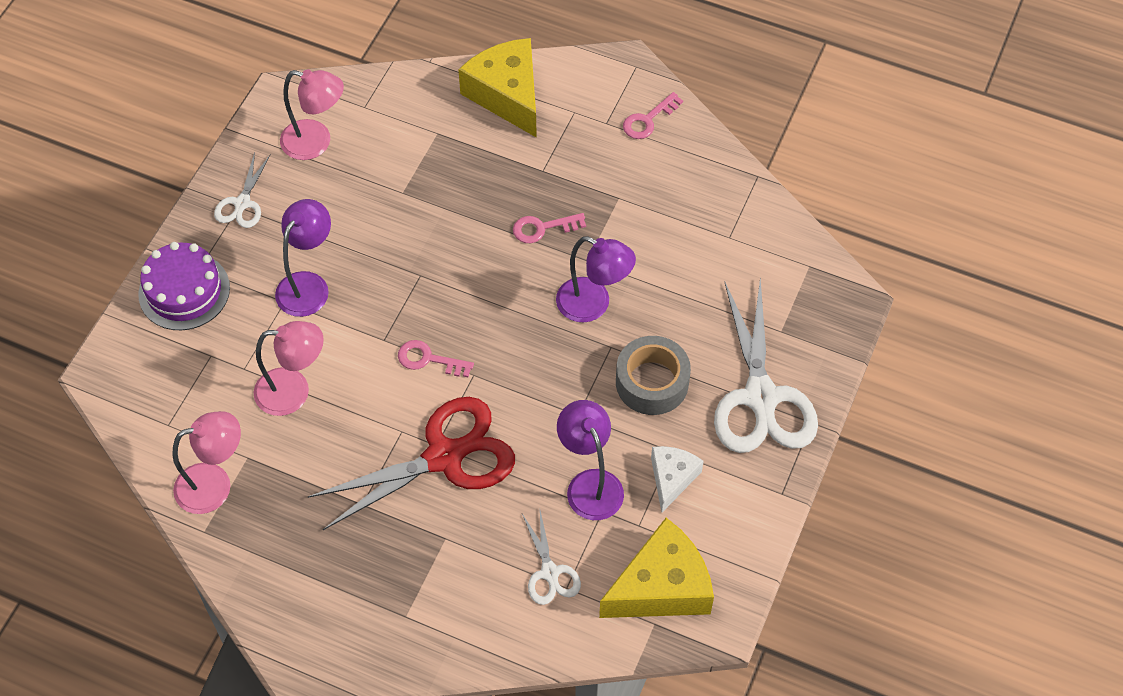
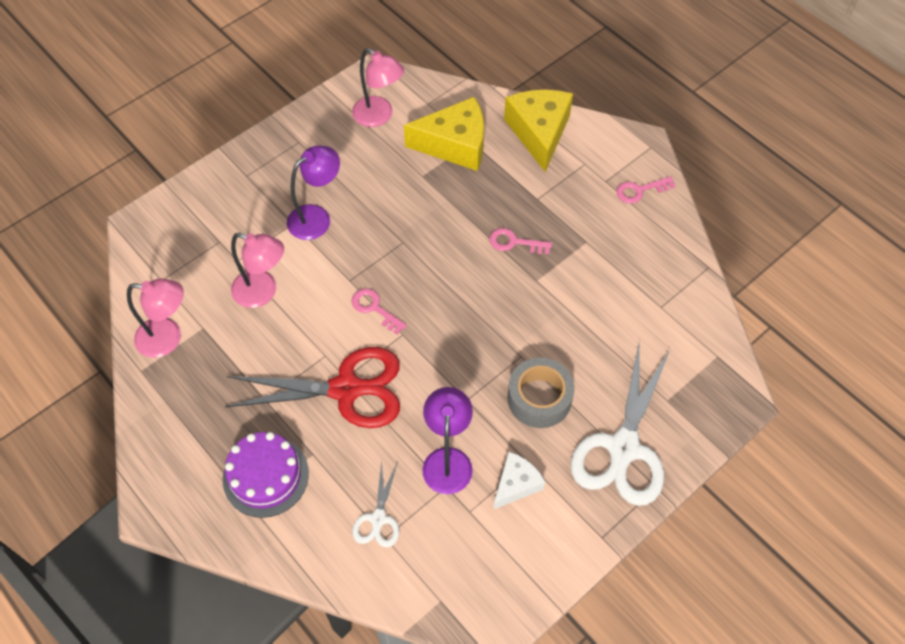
camera: 25 degrees right, 0 degrees up
purple cake [138,242,230,330] -> purple cake moved to [223,432,309,518]
white scissors [214,152,271,228] -> none
purple lamp [556,236,636,322] -> none
yellow cheese [599,518,714,618] -> yellow cheese moved to [404,97,484,171]

